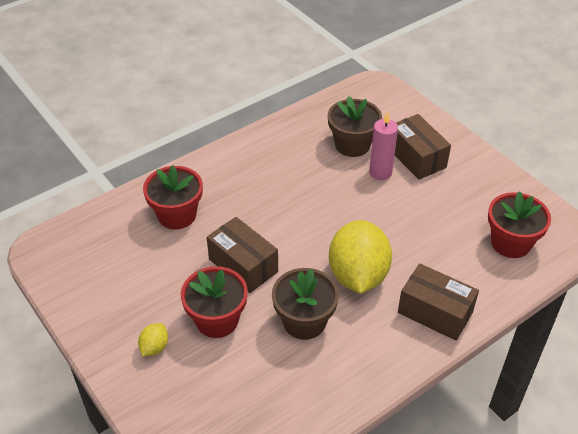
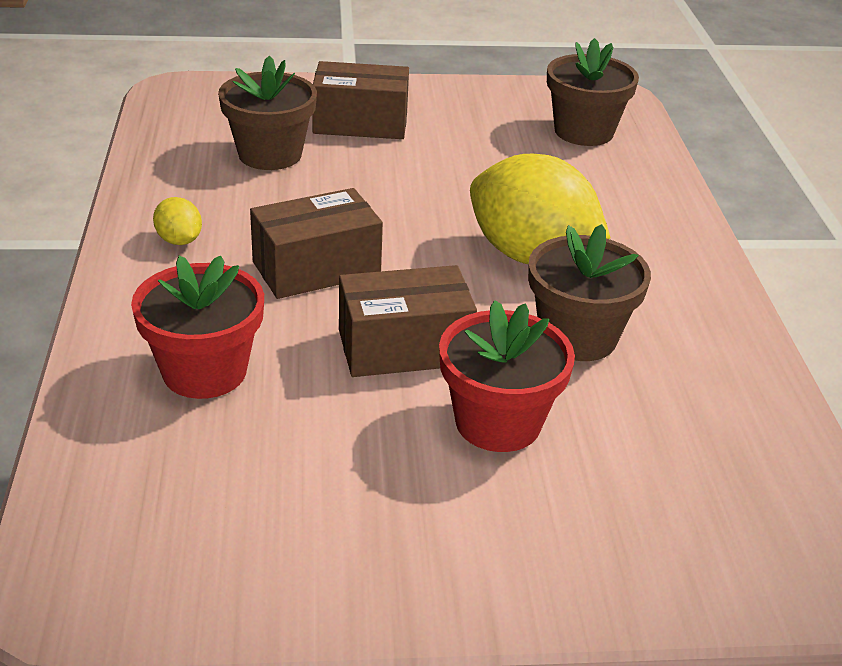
camera: 60 degrees left, 10 degrees down
yellow lemon [138,323,168,356] -> yellow lemon moved to [153,197,202,245]
pink candle [369,112,398,180] -> none
brown box [398,263,479,341] -> brown box moved to [250,188,383,299]
red flower pot [488,191,551,258] -> brown flower pot [547,38,639,146]

